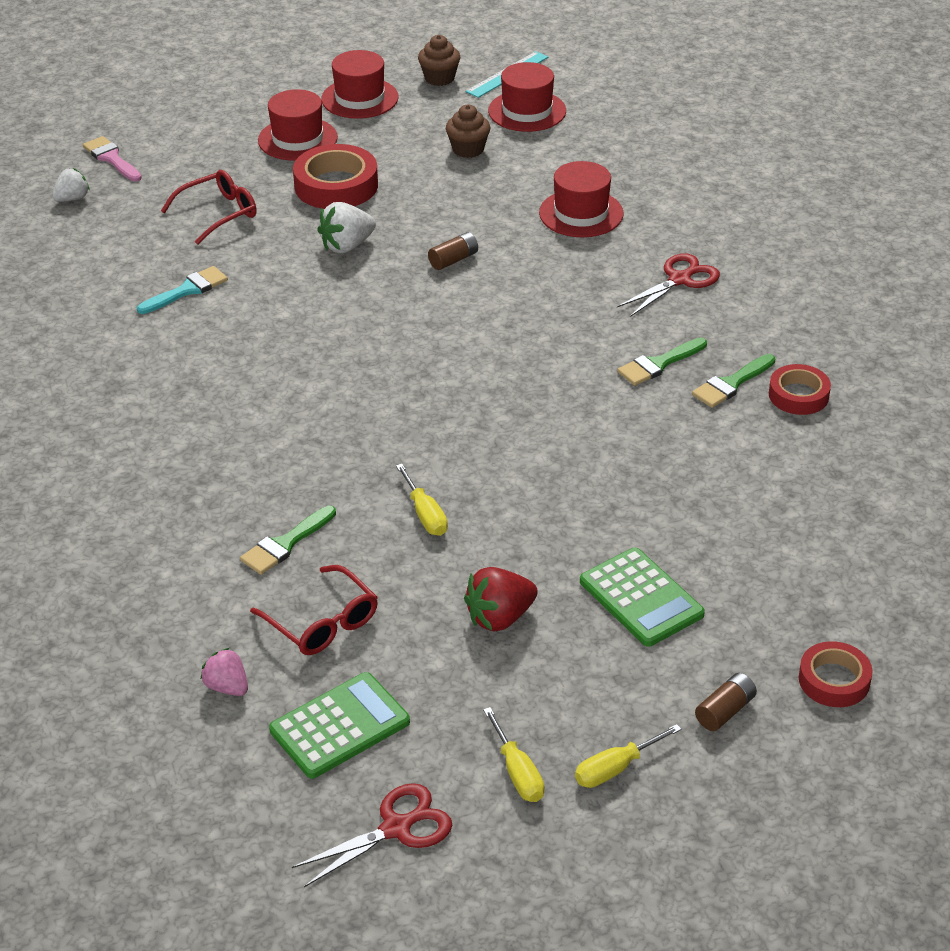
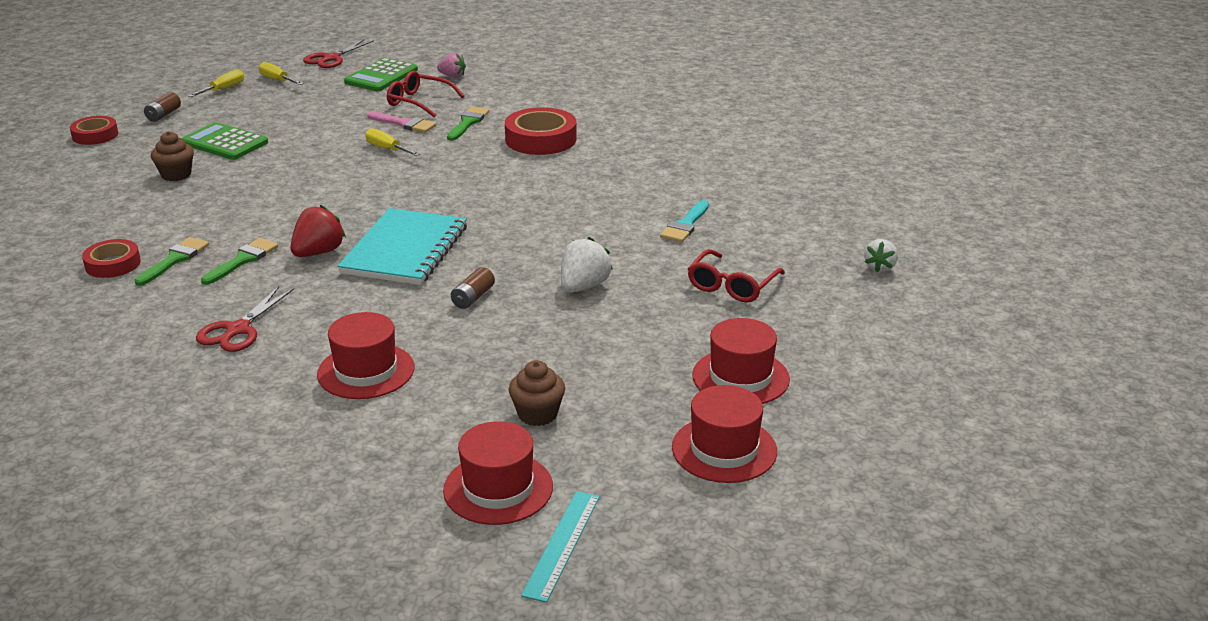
camera: 155 degrees right, 10 degrees down
pink brush [83,136,142,182] -> pink brush moved to [367,112,436,133]
red tape [293,144,378,209] -> red tape moved to [505,107,577,155]
brown cupcake [418,35,460,86] -> brown cupcake moved to [151,131,194,181]
red strawberry [464,567,538,632] -> red strawberry moved to [290,205,346,257]
none -> turquoise notebook [337,208,467,285]

